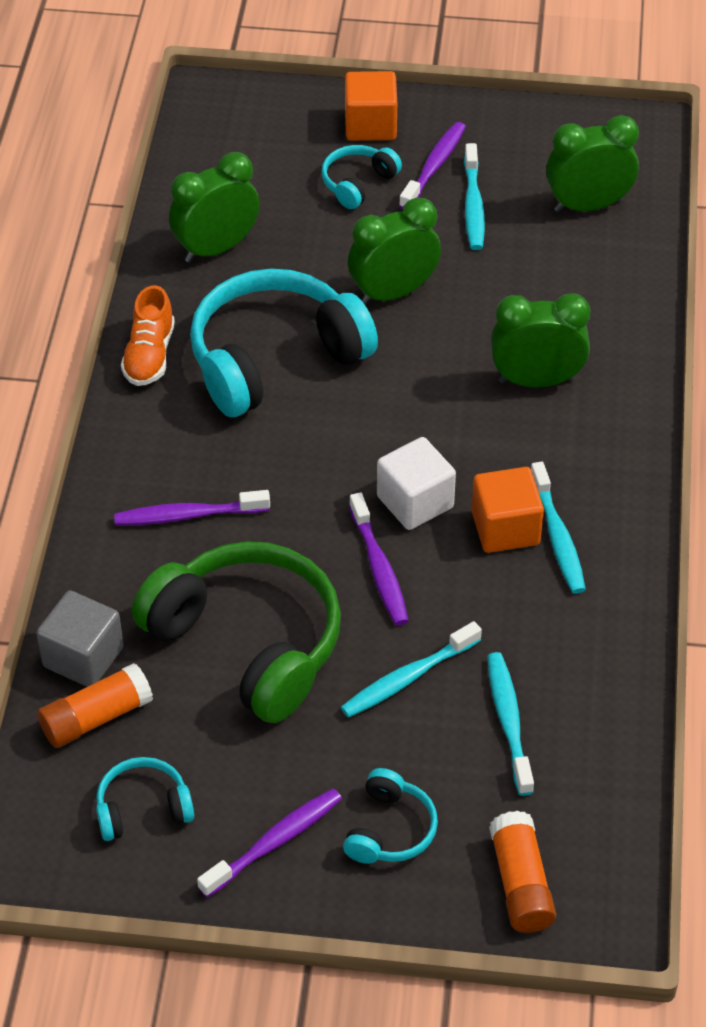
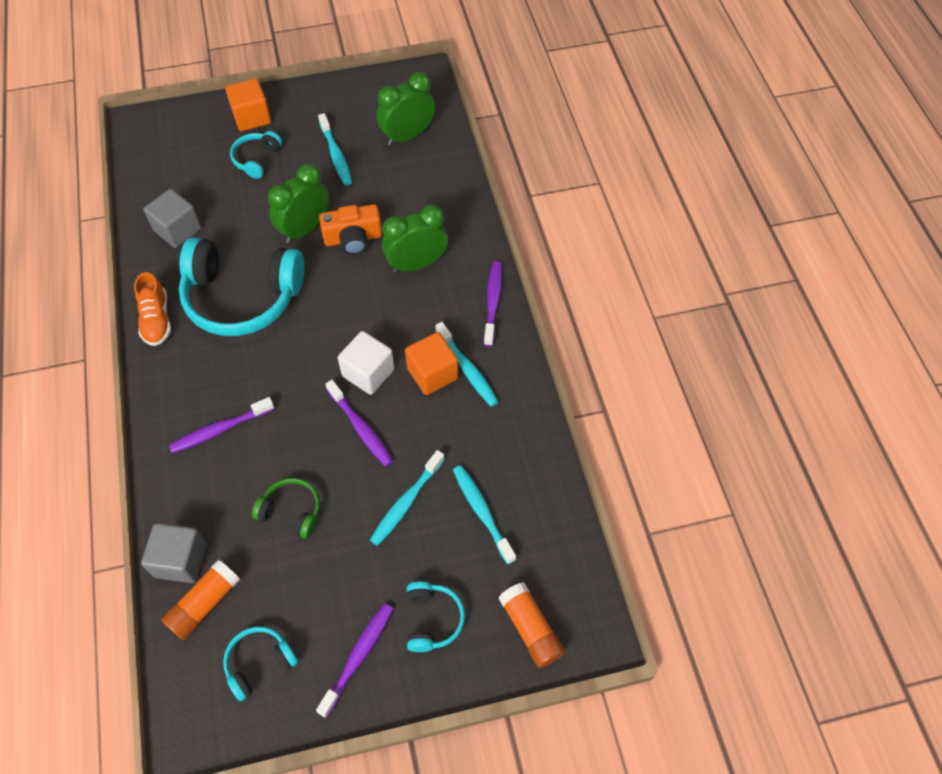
camera: 20 degrees left, 10 degrees up
green headphones [132,541,341,723] -> green headphones [252,478,320,539], size x0.47
green clock [169,152,260,263] -> grey cube [143,189,202,248]
turquoise headphones [190,269,378,417] -> turquoise headphones turned 120 degrees counterclockwise [179,238,305,336]
purple toothbrush [399,122,466,210] -> purple toothbrush moved to [484,261,502,347]
none -> orange camera [319,204,382,255]

